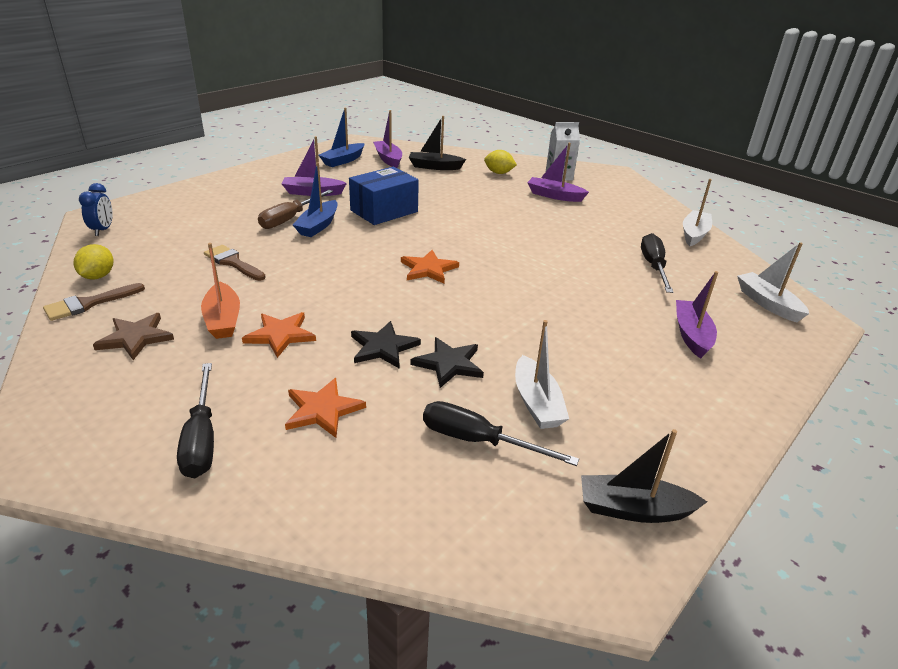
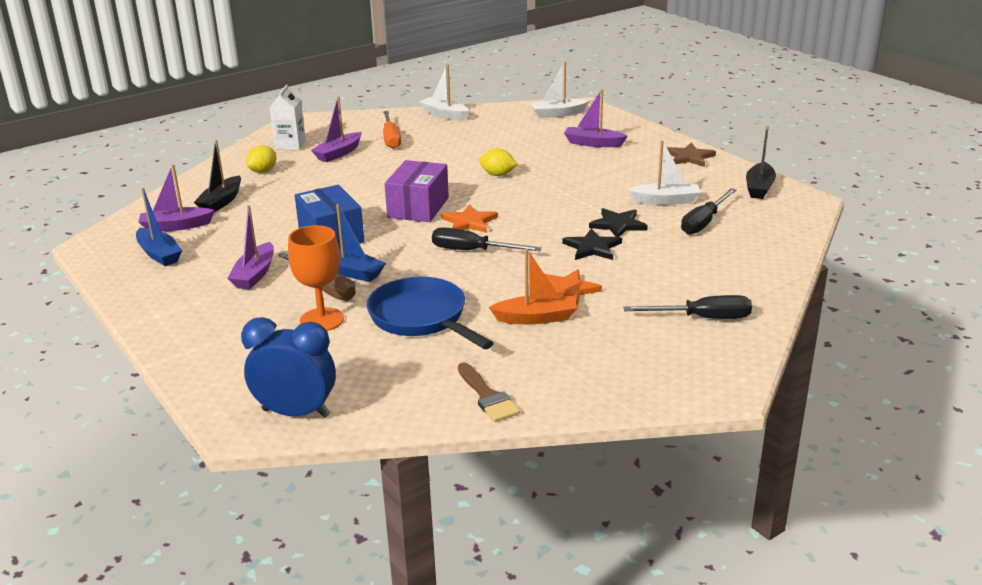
camera: 75 degrees left, 5 degrees down
yellow lemon [74,244,113,280] -> yellow lemon moved to [479,149,518,176]
blue clock [79,183,113,236] -> blue clock [241,317,336,418], size x1.74
brown star [93,313,174,360] -> brown star moved to [667,143,716,167]
brown brush [204,245,266,281] -> blue pan [367,276,494,349]
orange star [285,378,366,438] -> none
black screwdriver [641,233,674,293] -> black screwdriver moved to [432,227,542,251]
none -> orange goblet [288,225,344,331]
none -> orange screwdriver [383,111,401,149]
none -> purple box [385,160,449,222]

